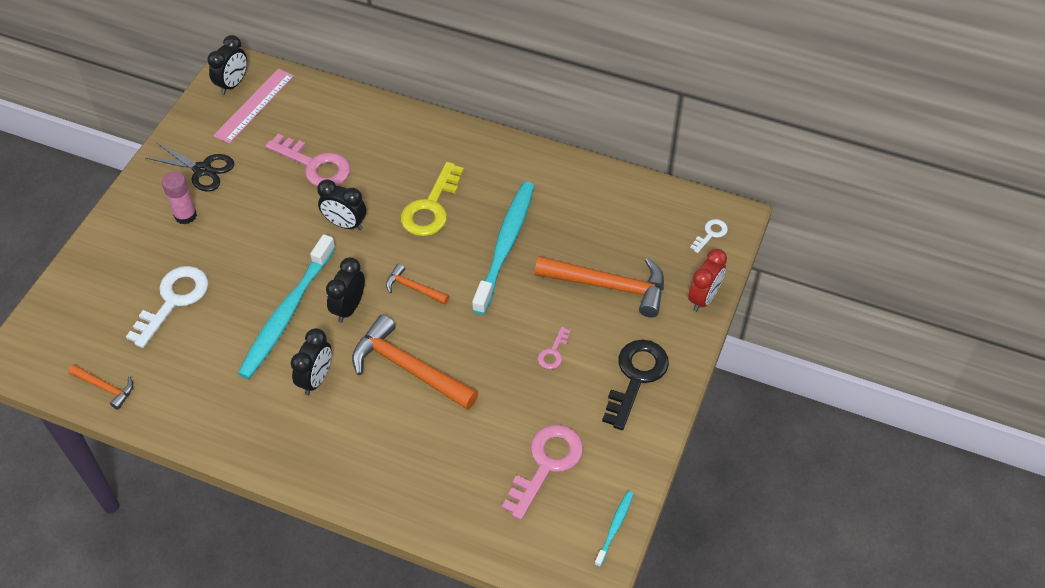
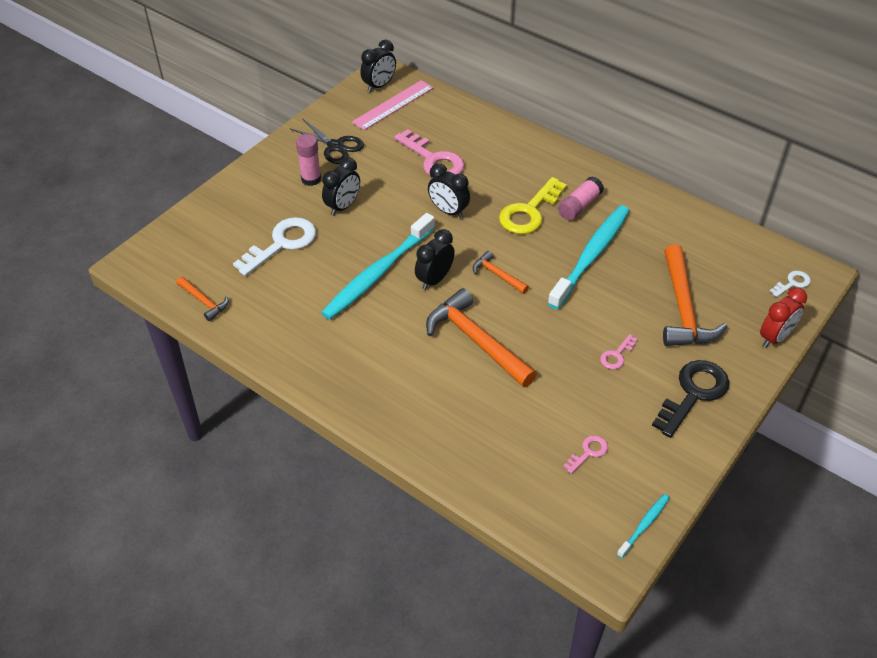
camera: 15 degrees right, 5 degrees down
black clock [291,328,332,395] -> black clock moved to [322,157,360,216]
pink key [502,425,583,520] -> pink key [563,435,608,474], size x0.49
orange hammer [535,256,664,317] -> orange hammer turned 60 degrees clockwise [663,244,727,346]
none -> pink glue stick [558,176,604,220]

